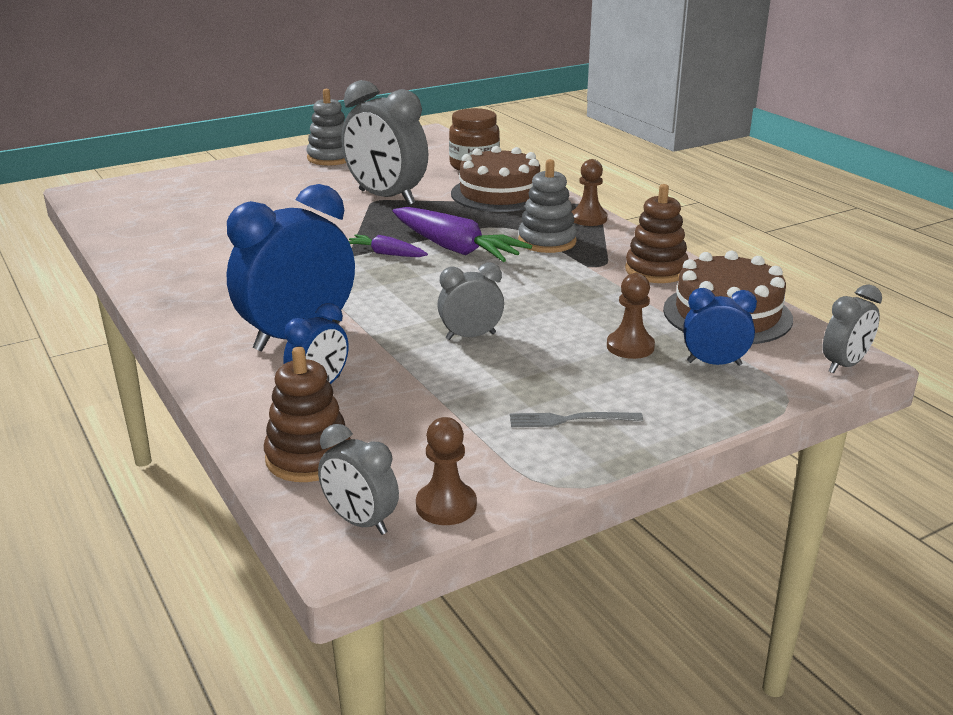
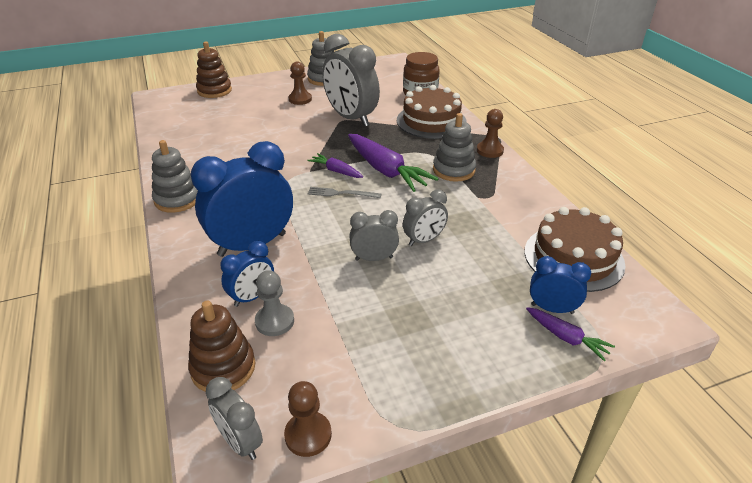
camera: 10 degrees right, 10 degrees up
grey fork [510,412,643,427] -> grey fork moved to [308,187,381,198]
brown pawn [607,273,655,359] -> brown pawn moved to [289,61,312,105]
brown stacking toy [625,184,688,283] -> brown stacking toy moved to [196,41,232,98]
grey clock [823,284,882,374] -> grey clock moved to [403,190,448,246]
none -> grey stacking toy [152,140,198,213]
none -> grey pawn [255,270,294,336]
none -> purple carrot [526,307,615,361]

